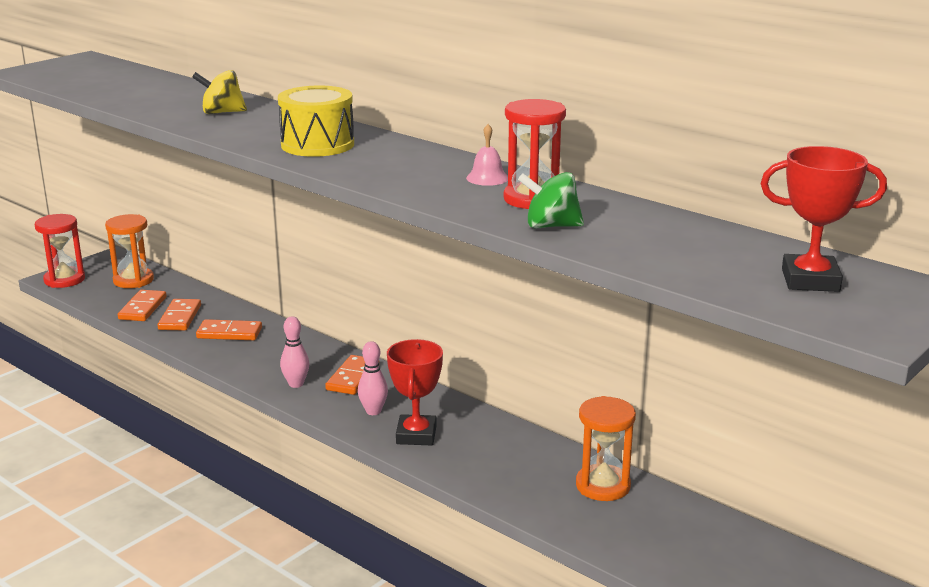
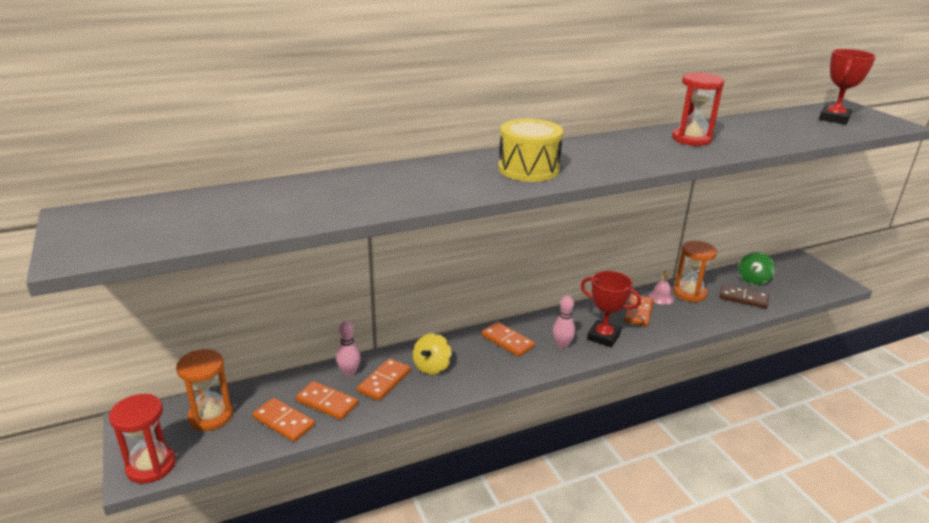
camera: 65 degrees left, 5 degrees up
yellow spinning top [192,70,247,114] -> yellow spinning top moved to [413,333,452,375]
pink bowling pin [280,316,309,388] -> pink bowling pin moved to [336,321,361,377]
pink bell [466,124,508,186] -> pink bell moved to [649,270,674,305]
green spinning top [518,172,584,228] -> green spinning top moved to [739,252,775,285]
none -> orange domino [624,294,654,327]
none -> brown domino [719,284,769,309]

